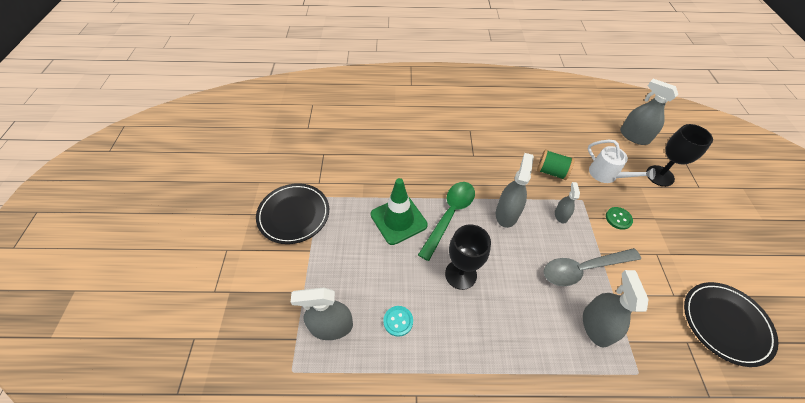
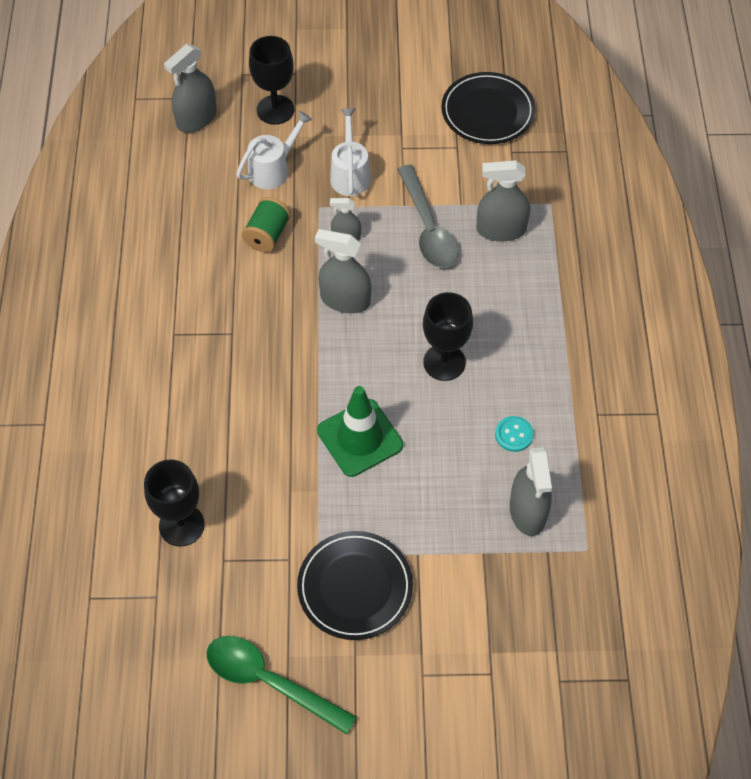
camera: 90 degrees left, 5 degrees up
green spoon [418,182,475,261] -> green spoon moved to [207,636,357,735]
green button [606,207,633,230] -> white watering can [330,109,371,196]
none -> black goblet [144,459,205,547]

